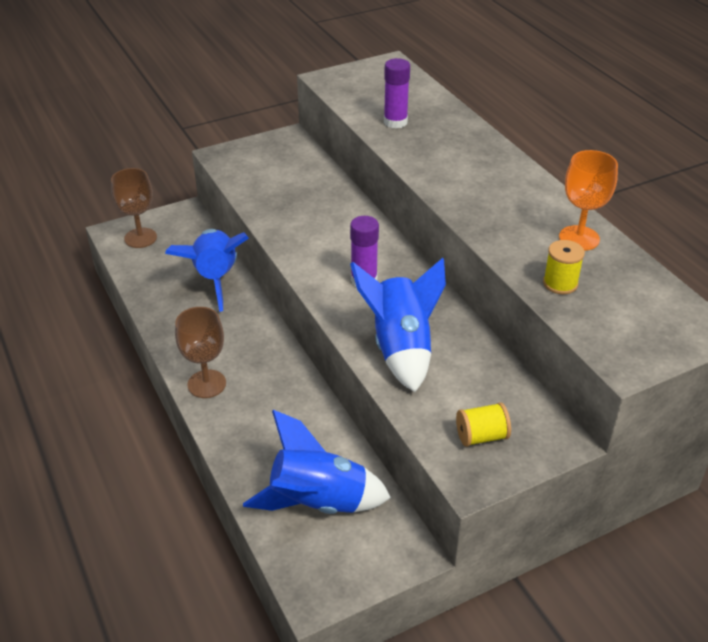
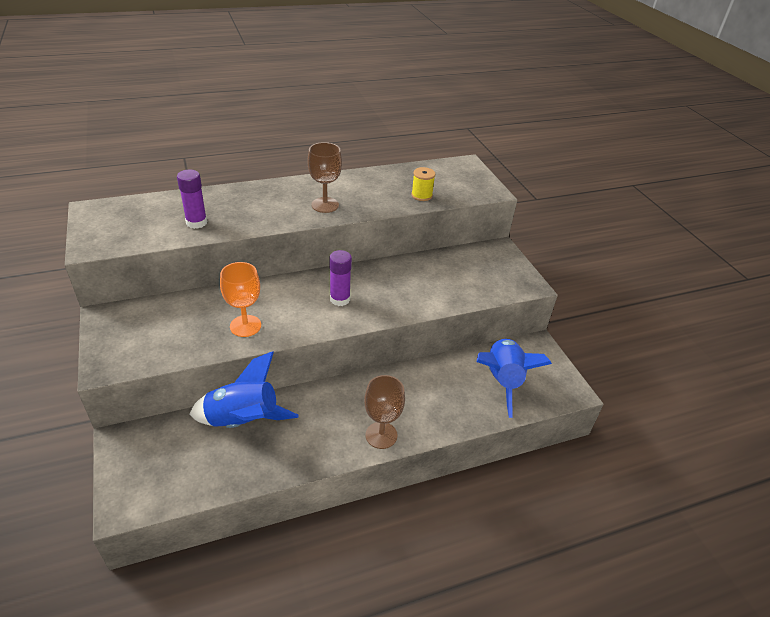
camera: 85 degrees left, 0 degrees up
brown goblet [111,168,157,248] -> brown goblet moved to [307,142,342,213]
blue rocket [350,258,446,392] -> none
yellow spool [456,402,511,447] -> none
orange goblet [559,150,618,251] -> orange goblet moved to [220,262,261,337]

